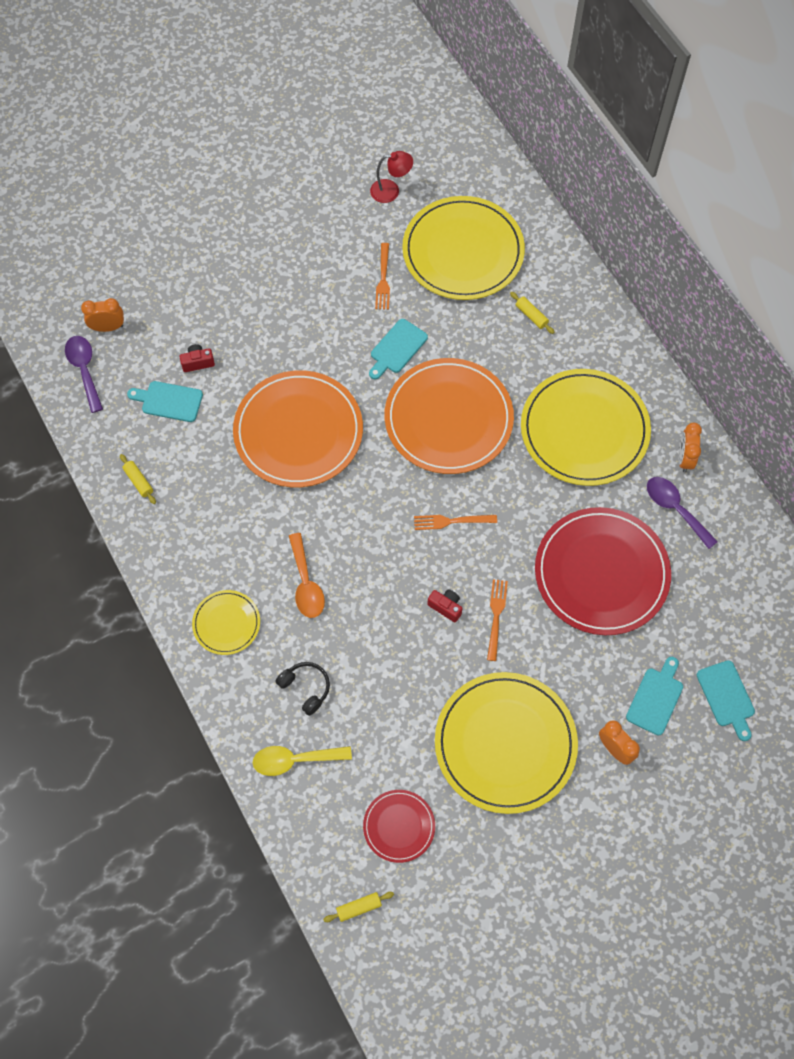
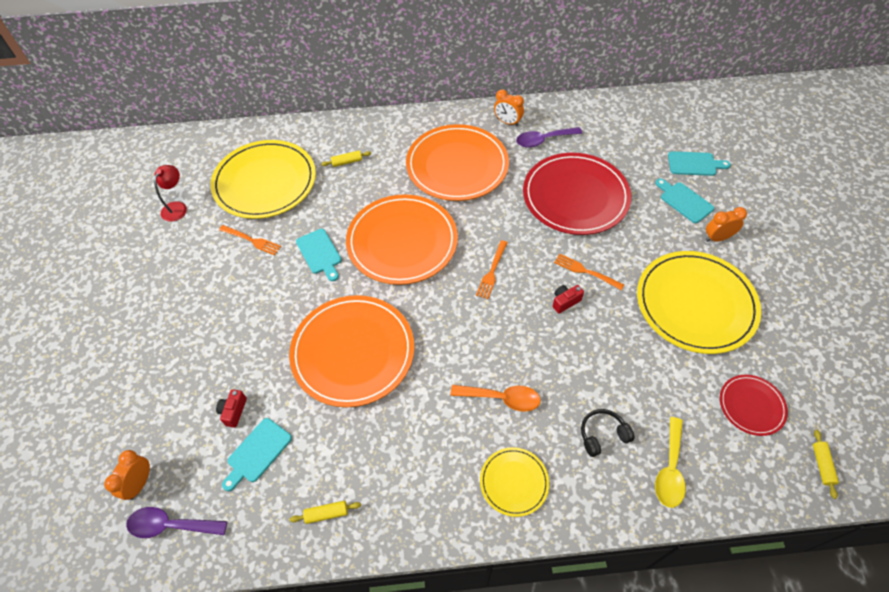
camera: 65 degrees left, 10 degrees down
yellow plate [521,369,651,486] -> orange plate [406,124,509,201]

